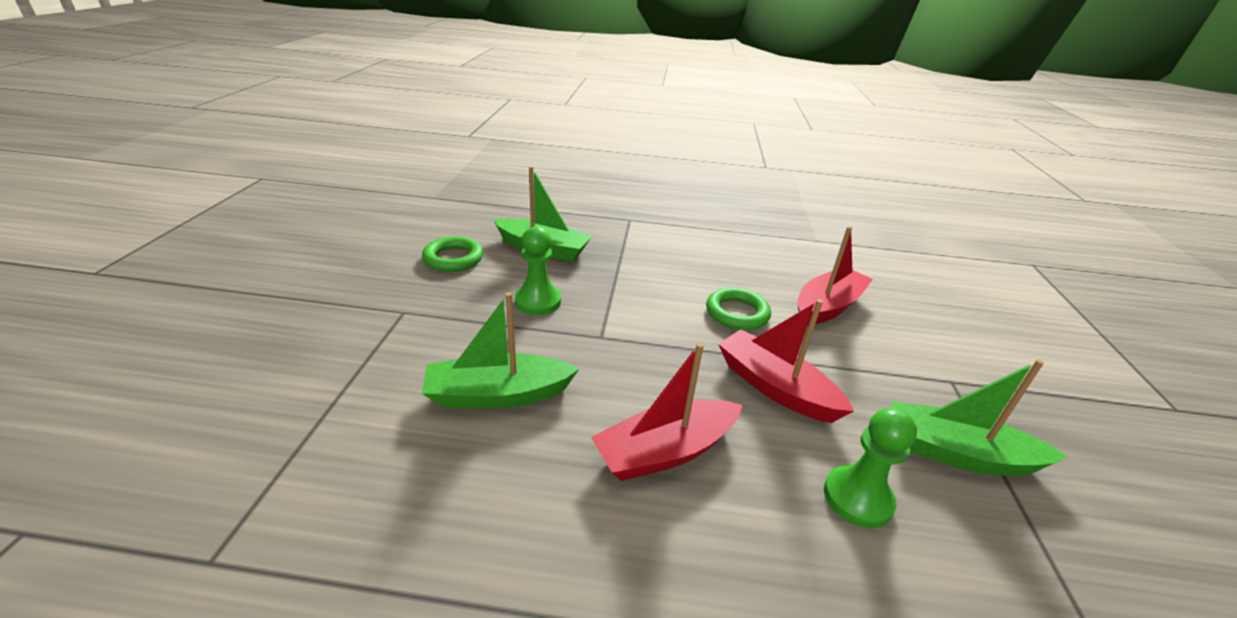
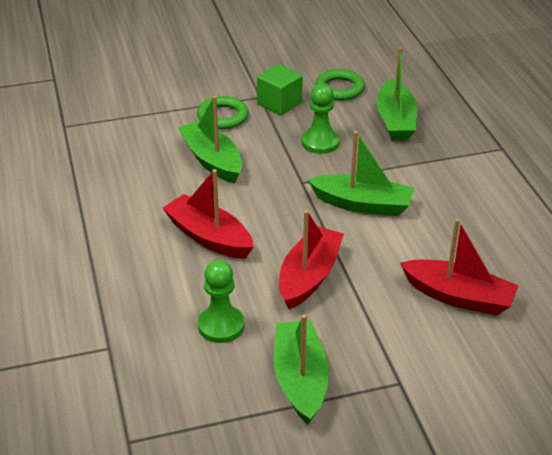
camera: 70 degrees right, 5 degrees up
green ring [706,287,771,330] -> green ring moved to [197,96,249,129]
none -> green cube [257,64,303,115]
none -> green boat [308,131,414,216]

